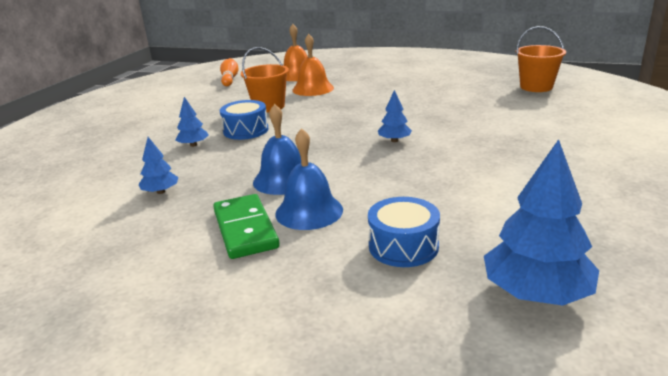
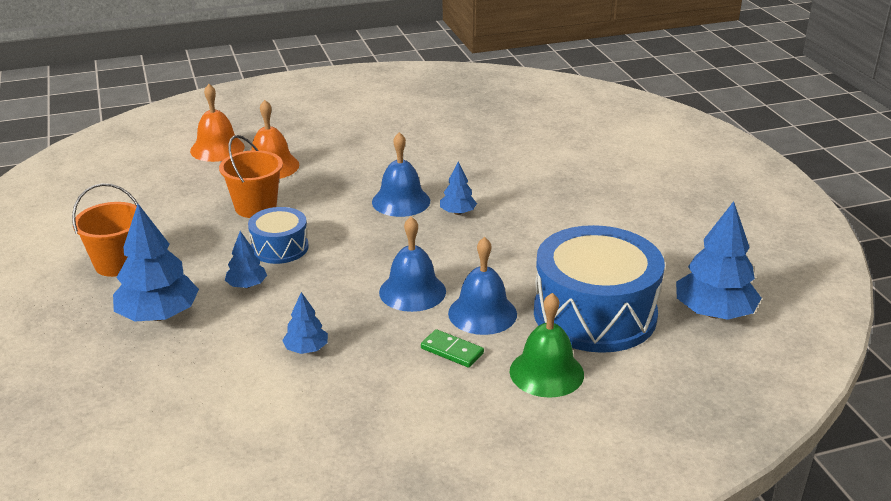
camera: 40 degrees left, 5 degrees up
green domino [213,194,280,259] -> green domino [421,329,484,368], size x0.59
orange bowling pin [220,58,239,86] -> none
blue drum [368,197,440,267] -> blue drum [534,225,665,353], size x1.96
orange bucket [516,26,566,92] -> orange bucket moved to [72,183,138,277]
none -> blue tree [113,204,199,322]
none -> blue bell [372,132,430,217]
none -> green bell [509,293,584,398]

